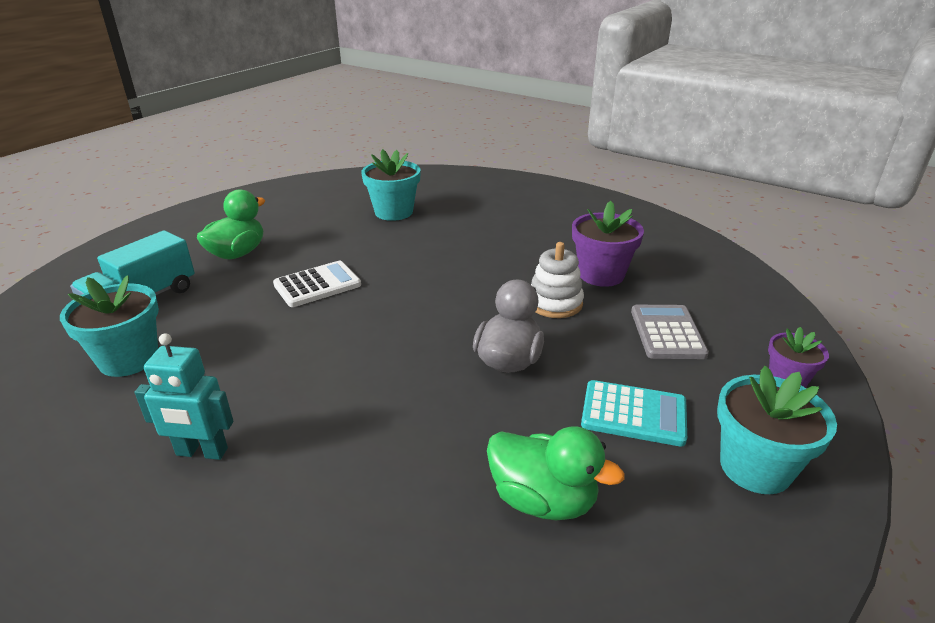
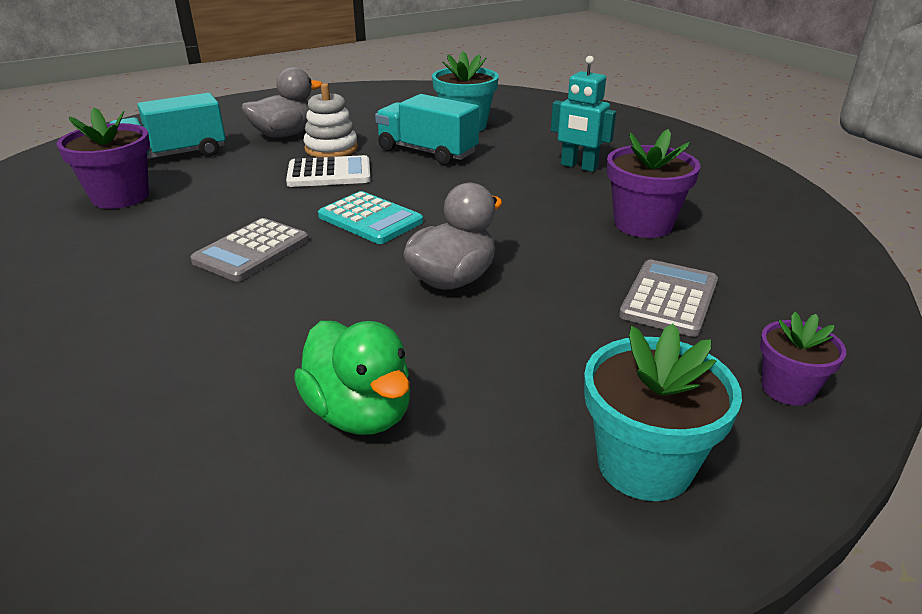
camera: 25 degrees right, 0 degrees up
turquoise flower pot [60,275,159,377] -> purple flower pot [56,108,150,209]
turquoise robot [135,333,233,460] -> turquoise robot moved to [551,56,616,172]
green duck [197,189,265,259] -> grey duck [242,67,323,138]
white stacking toy [531,242,584,318] -> white stacking toy moved to [303,83,358,157]
turquoise calculator [581,380,687,447] -> turquoise calculator moved to [318,191,423,244]
none -> grey calculator [190,218,309,281]
none -> turquoise truck [375,94,479,165]

